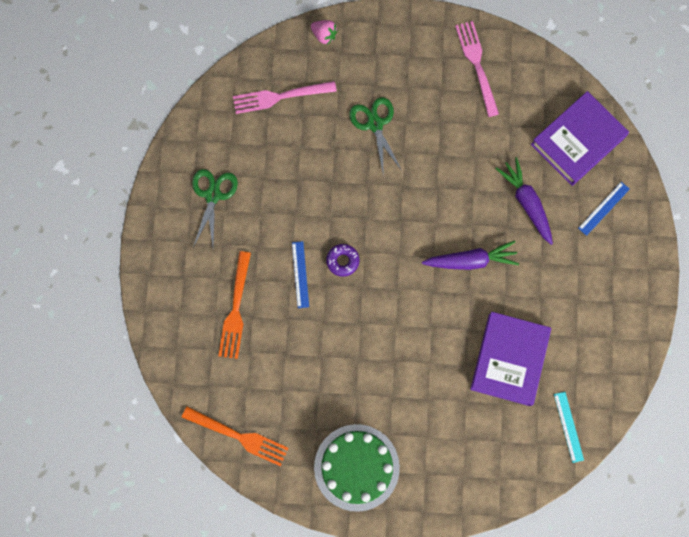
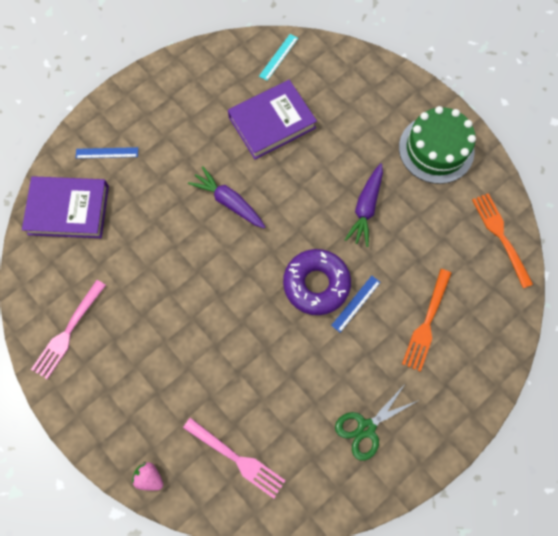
camera: 135 degrees left, 5 degrees down
orange fork [218,251,251,359] -> orange fork turned 150 degrees clockwise [402,269,451,372]
pink strawberry [311,20,338,45] -> pink strawberry turned 45 degrees counterclockwise [132,462,163,491]
purple donut [326,244,359,277] -> purple donut [283,249,351,315], size x2.06
green scissors [349,97,402,172] -> none
purple carrot [495,157,553,245] -> purple carrot moved to [345,163,383,247]

